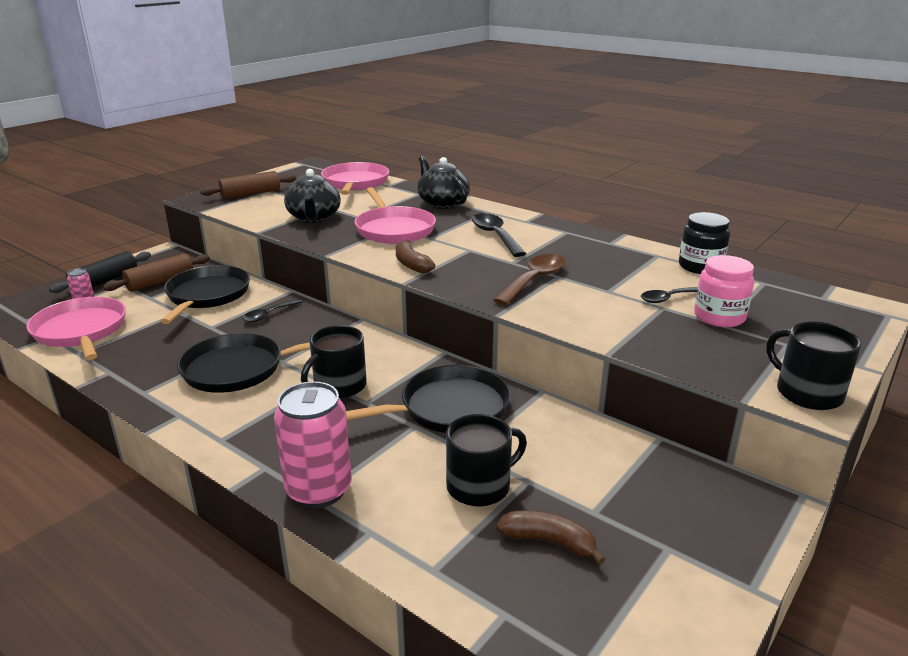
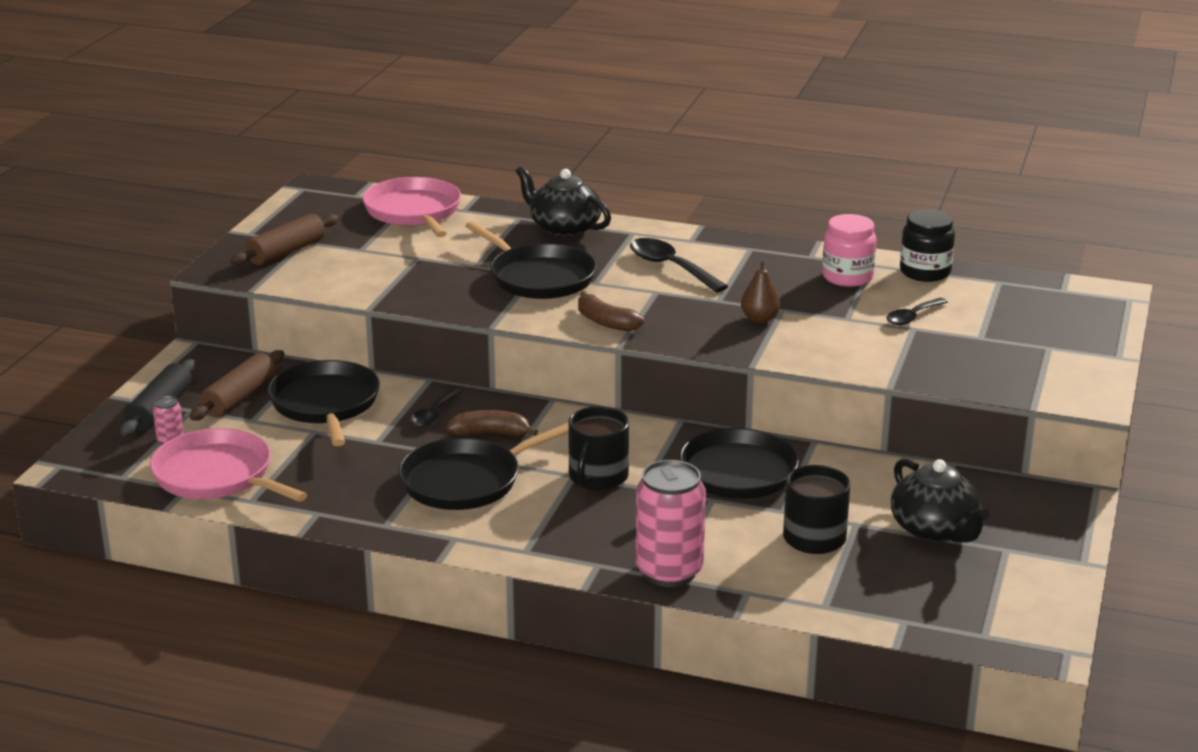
camera: 20 degrees left, 0 degrees up
black teapot [284,169,341,223] -> black teapot moved to [891,458,989,543]
pink pan [355,187,436,244] -> black pan [465,221,597,299]
brown spoon [494,254,565,305] -> brown pear [741,260,780,323]
brown banana [496,510,605,565] -> brown banana moved to [446,410,538,436]
pink jar [694,255,754,327] -> pink jar moved to [822,214,876,287]
black mug [767,322,862,410] -> none

